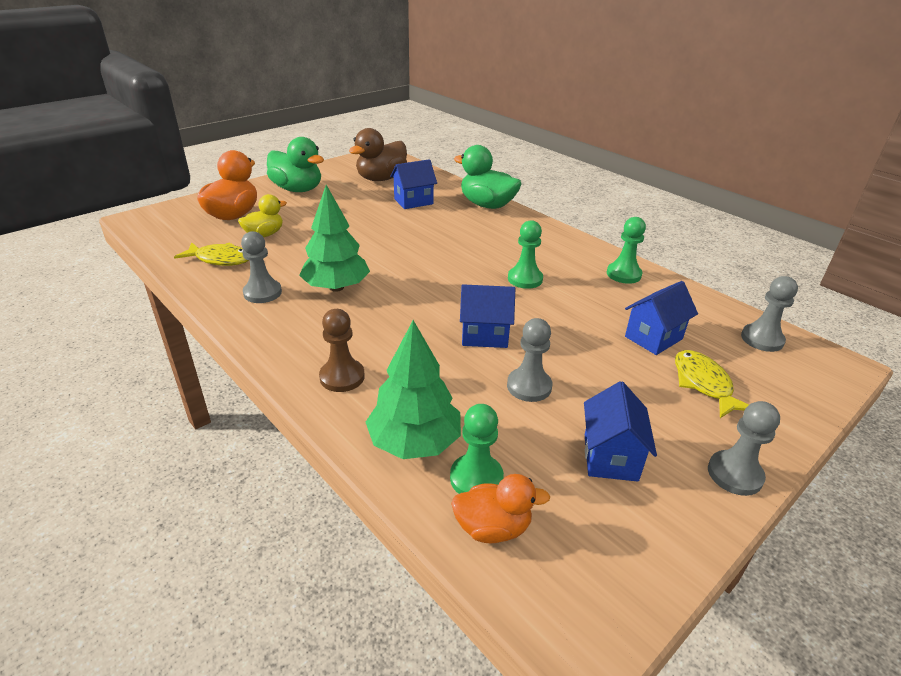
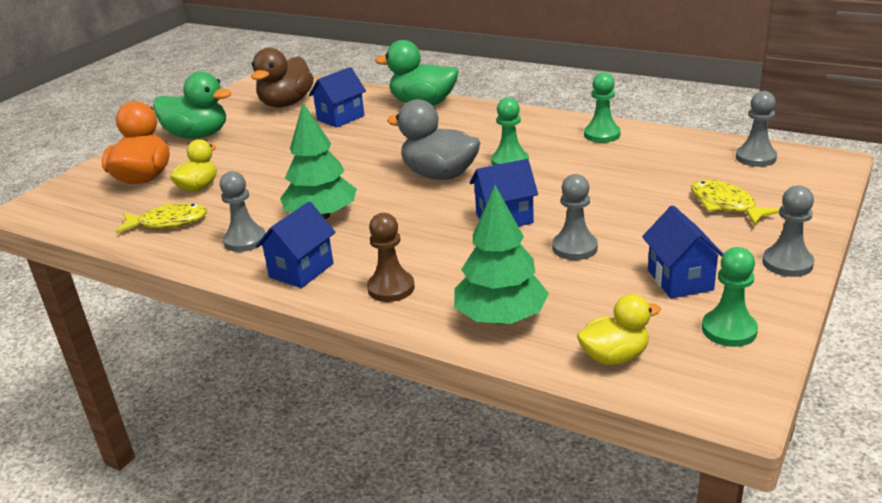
camera: 15 degrees left, 5 degrees down
green pawn [450,404,504,494] -> green pawn moved to [702,247,758,347]
orange duck [451,474,550,543] -> yellow duck [577,294,661,365]
blue house [625,281,698,355] -> blue house moved to [256,202,336,288]
none -> grey duck [387,99,480,180]

